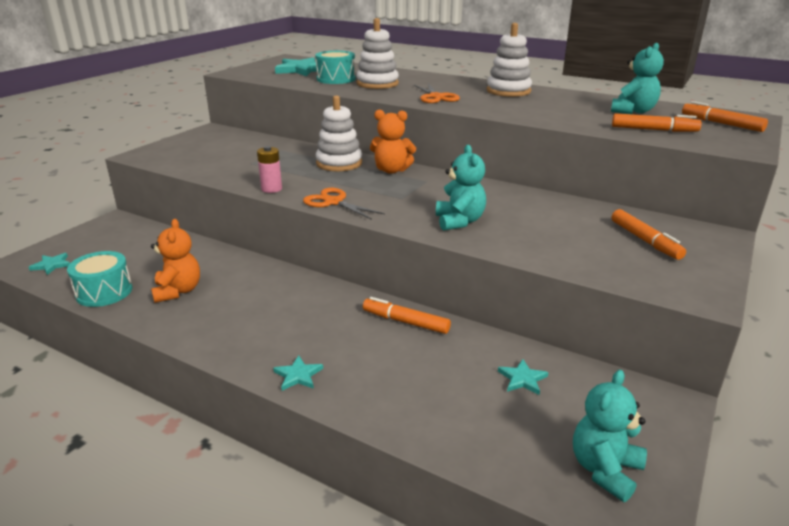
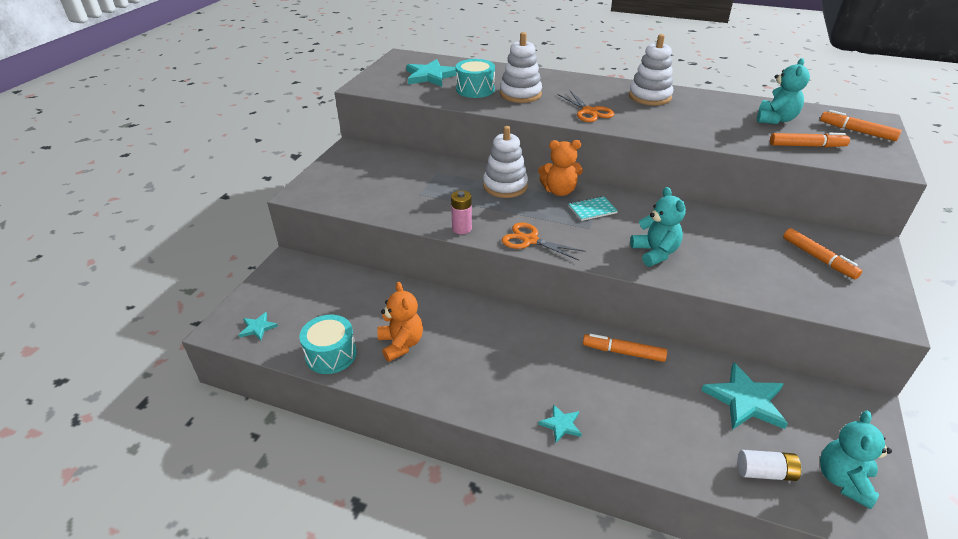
camera: 10 degrees left, 10 degrees up
turquoise star [498,359,549,395] -> turquoise star [701,362,788,430], size x1.94
none -> turquoise notebook [569,196,618,221]
none -> white battery [738,450,802,481]

